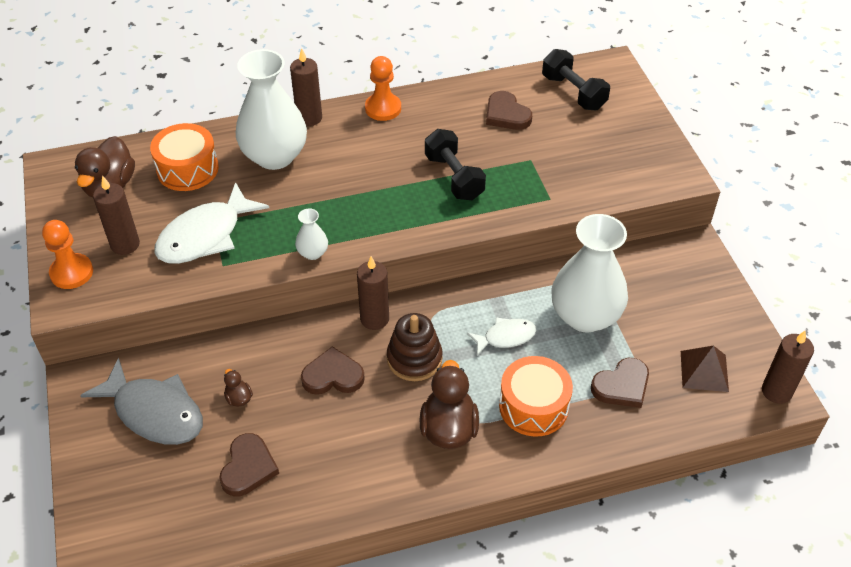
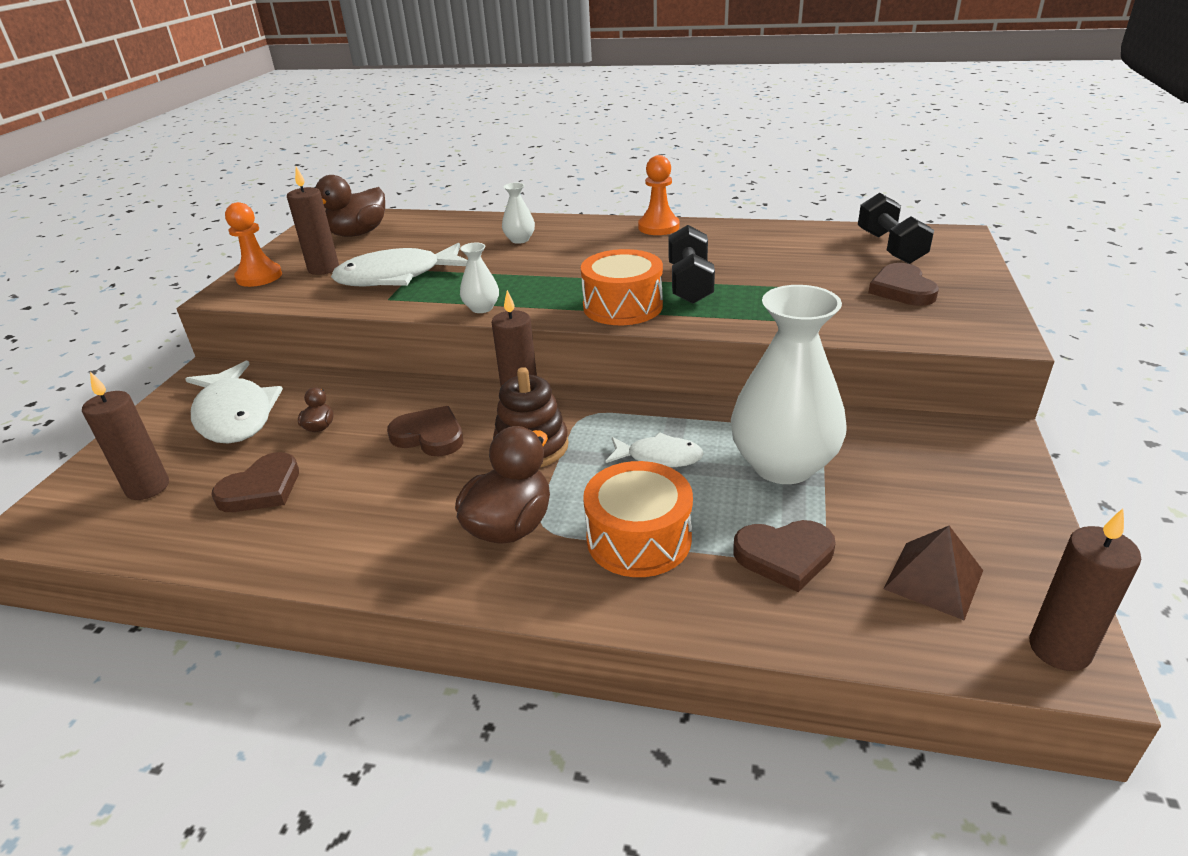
camera: 30 degrees right, 15 degrees down
grey fish [80,358,203,445] -> white fish [185,361,283,444]
orange drum [150,123,219,191] -> orange drum moved to [581,249,663,325]
white vase [236,49,307,170] -> white vase [502,183,535,244], size x0.43
brown candle [290,48,322,126] -> brown candle moved to [82,372,169,500]
brown heart [486,91,532,130] -> brown heart moved to [868,263,939,306]

